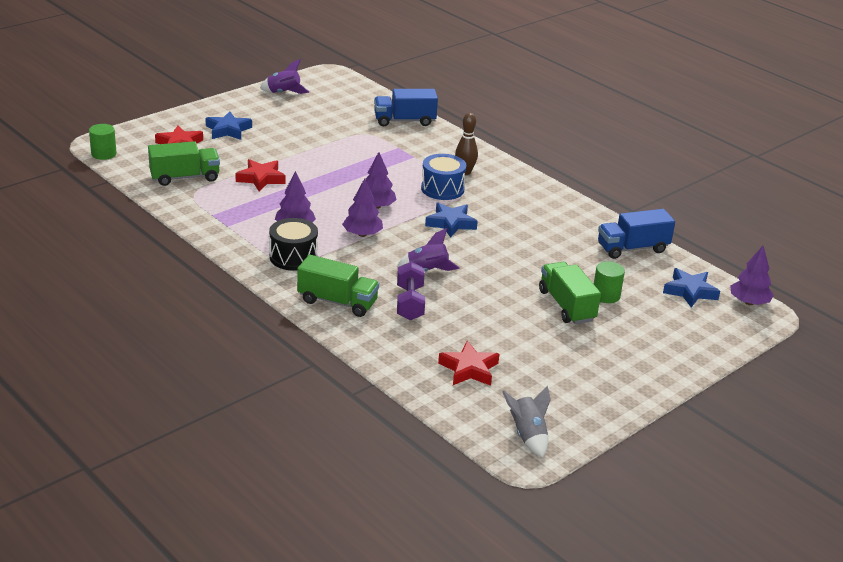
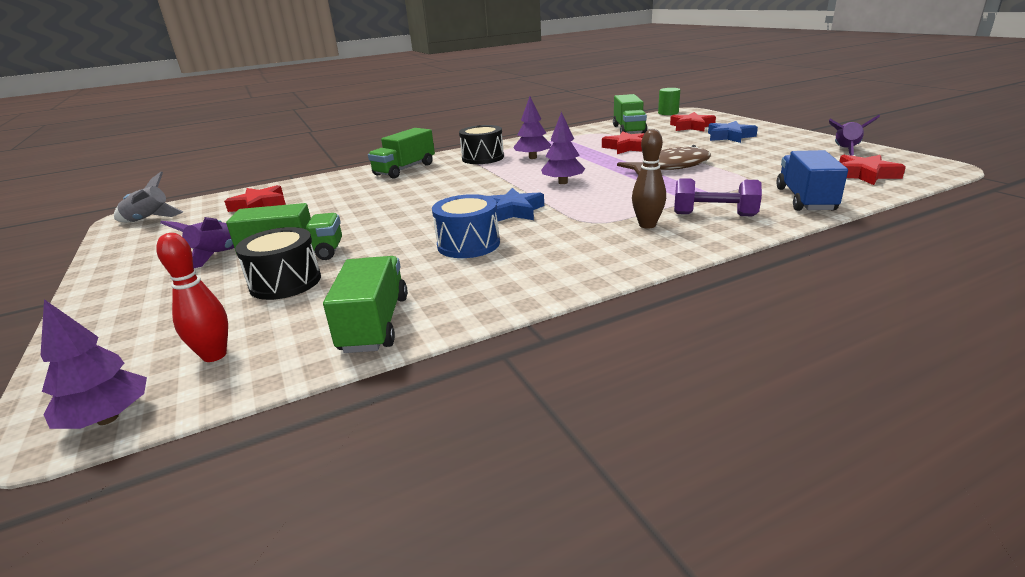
camera: 110 degrees right, 5 degrees down
purple tree [342,178,383,237] -> none
purple rocket [397,228,460,271] -> purple rocket moved to [160,217,234,268]
purple dumbbell [397,261,425,321] -> purple dumbbell moved to [674,178,762,217]
blue drum [421,154,467,200] -> blue drum moved to [432,194,500,258]
green cylinder [594,261,625,303] -> black drum [235,227,321,300]
blue truck [598,209,675,259] -> green truck [323,256,407,353]
blue star [663,268,720,308] -> red bowling pin [156,233,228,362]
none -> brown fish [617,145,711,175]
none -> red star [839,155,906,185]

